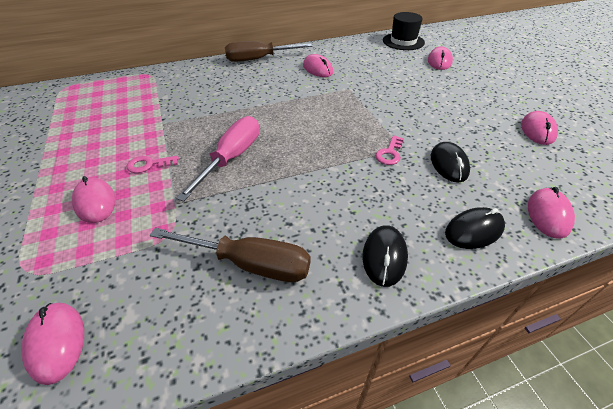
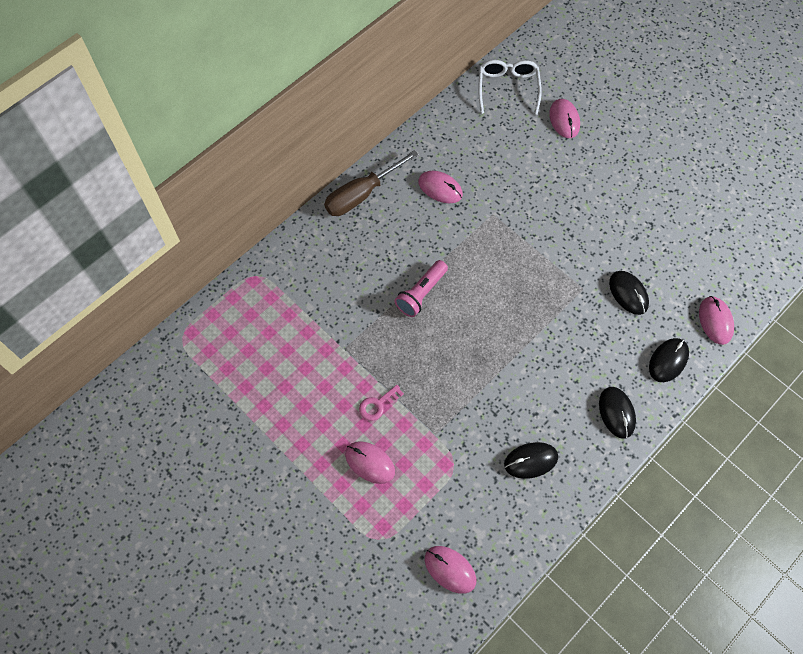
camera: 25 degrees left, 20 degrees up
brown screwdriver [150,228,311,282] -> black mouse [504,442,558,479]
pink screwdriver [176,116,259,202] -> none
pink key [375,135,404,165] -> none
black hat [383,12,425,50] -> white glasses [478,60,542,115]
pink mouse [521,111,558,145] -> none
none -> pink flashlight [394,260,448,317]

